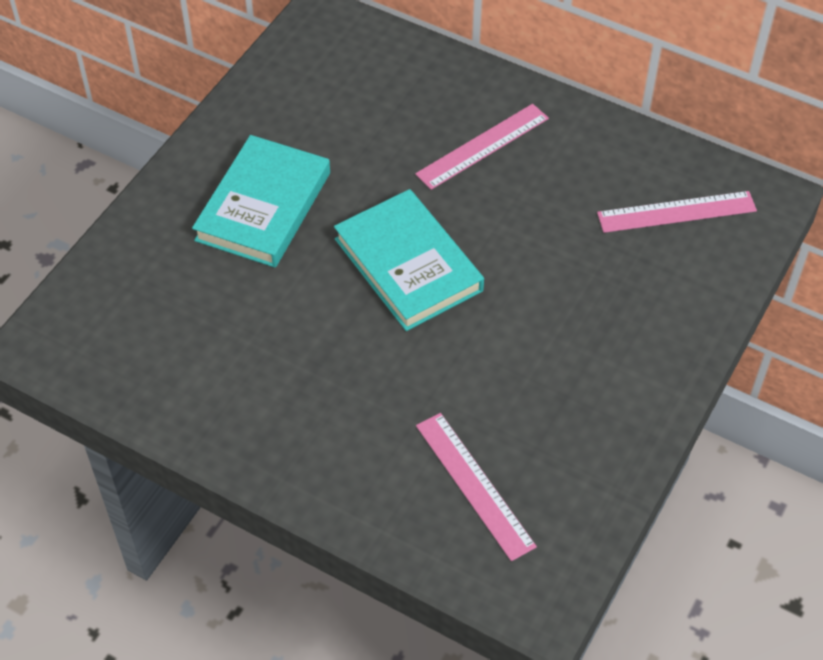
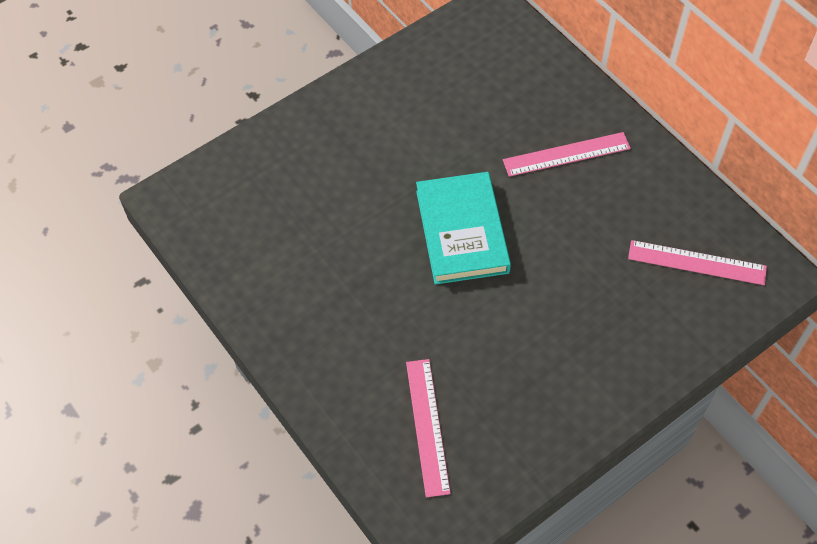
camera: 25 degrees right, 5 degrees up
turquoise book [192,135,330,268] -> none

